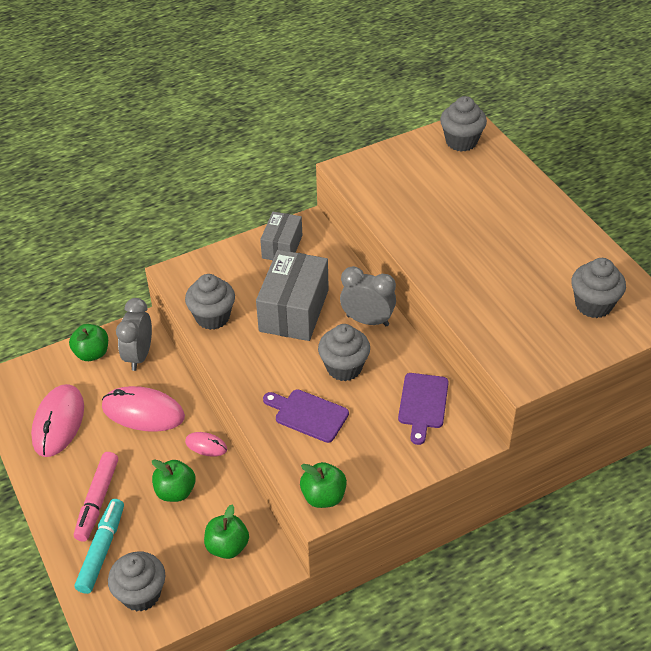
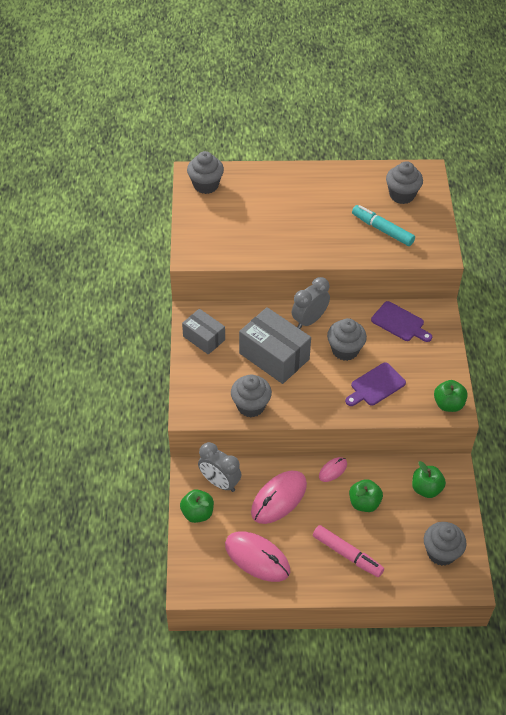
camera: 65 degrees left, 5 degrees up
turquoise marker [75,499,124,594] -> turquoise marker moved to [352,205,415,246]

